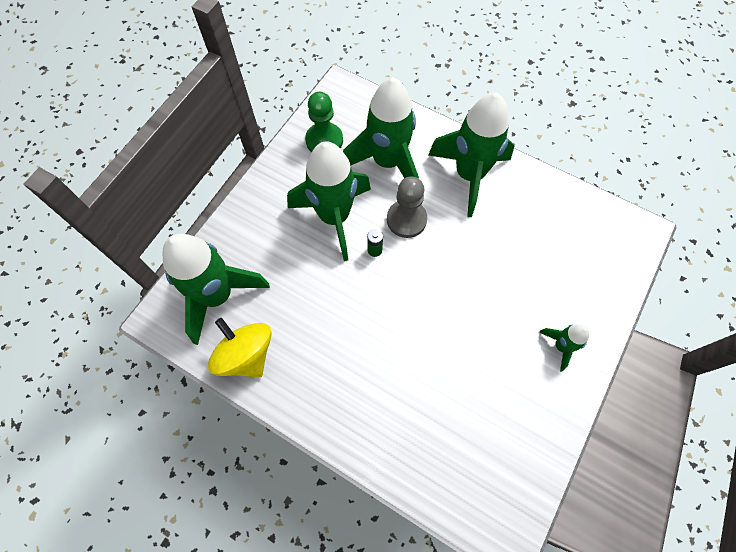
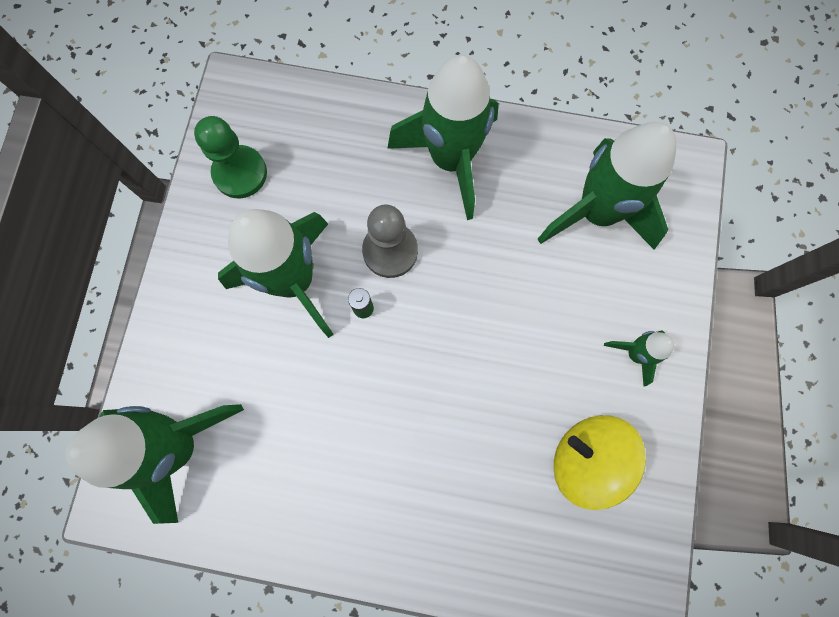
camera: 20 degrees left, 10 degrees up
yellow spinning top [208,318,272,377] -> yellow spinning top moved to [554,415,646,510]
green rocket [343,77,419,179] -> green rocket moved to [538,122,676,250]

